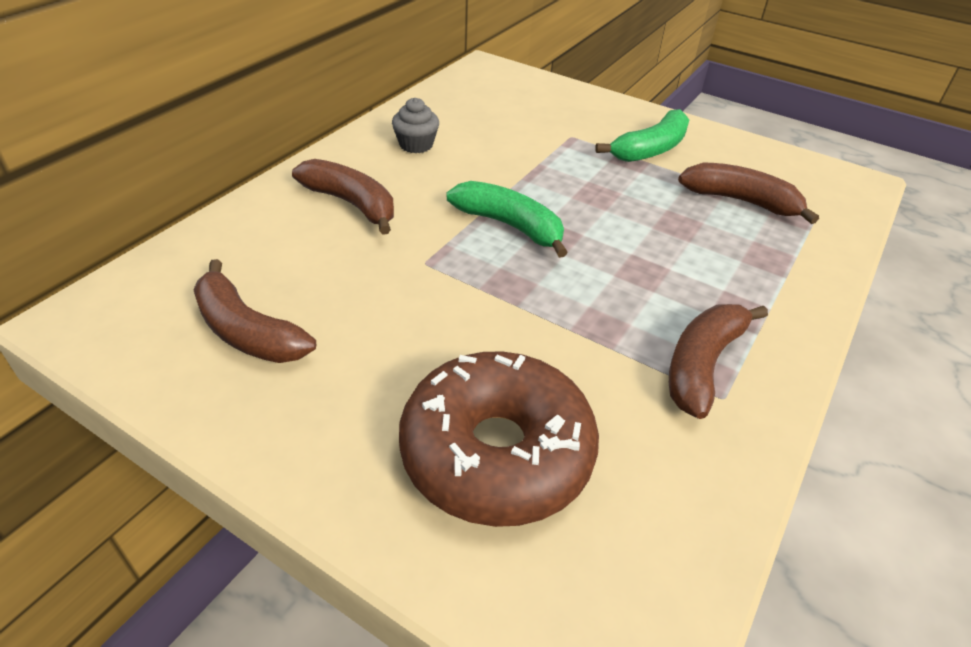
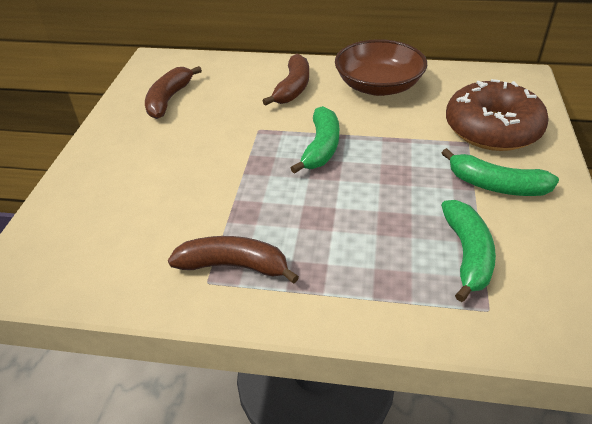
camera: 70 degrees right, 0 degrees up
grey cupcake [392,98,439,153] -> brown bowl [335,39,427,96]
brown donut [399,351,599,527] -> brown donut moved to [446,79,549,151]
brown banana [678,162,819,224] -> green banana [441,200,496,302]

